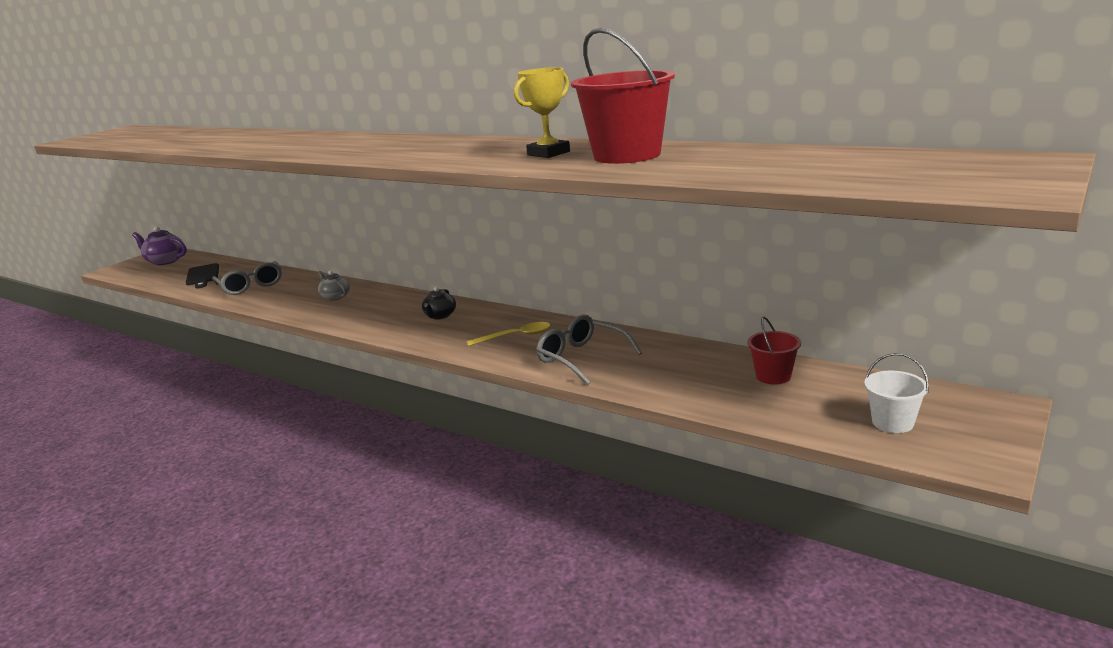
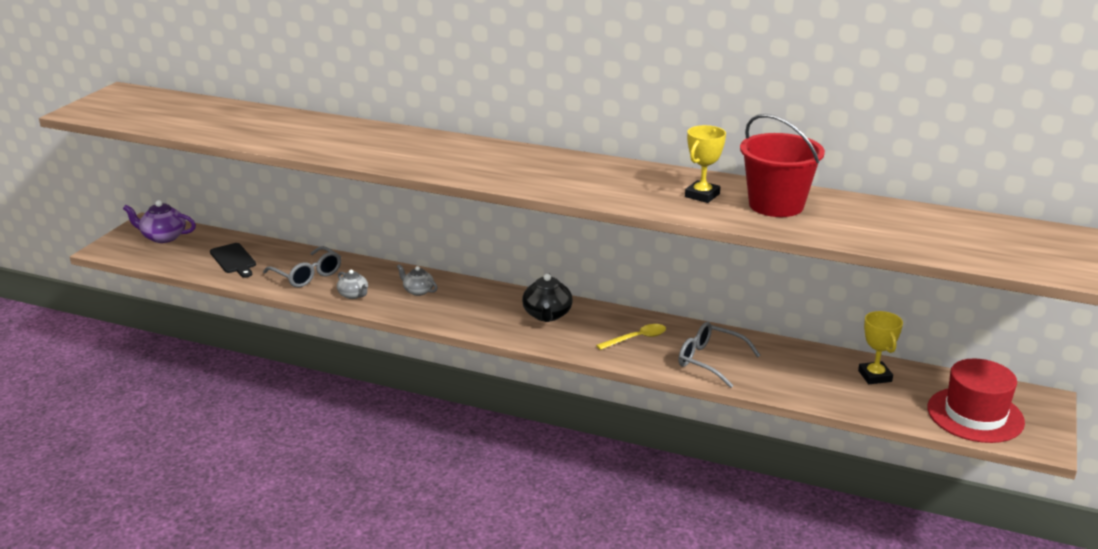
camera: 15 degrees left, 5 degrees up
black teapot [422,287,456,320] -> black teapot [522,273,573,322], size x1.57
red bucket [747,317,801,384] -> yellow trophy [858,311,903,384]
white bucket [864,353,929,433] -> red hat [927,358,1025,443]
none -> grey teapot [337,269,368,299]

